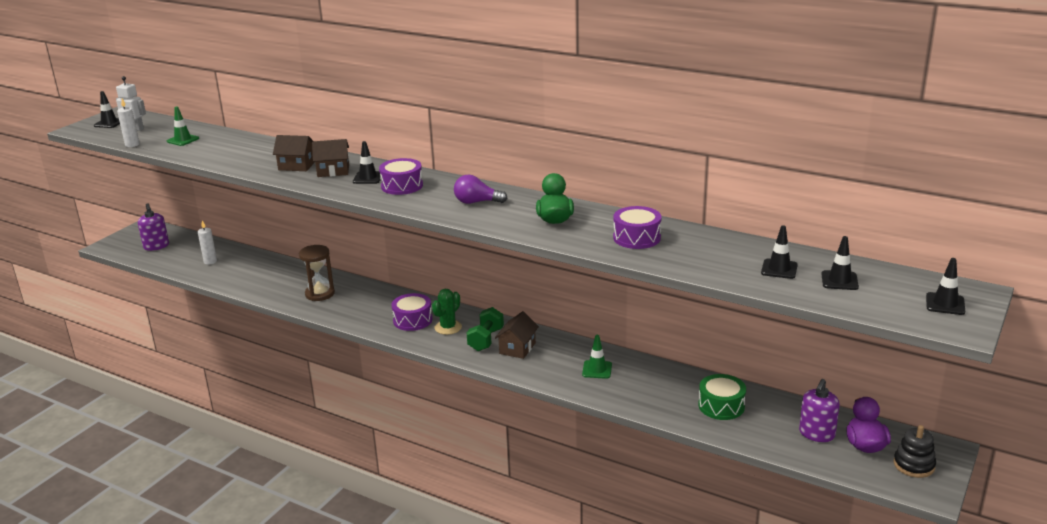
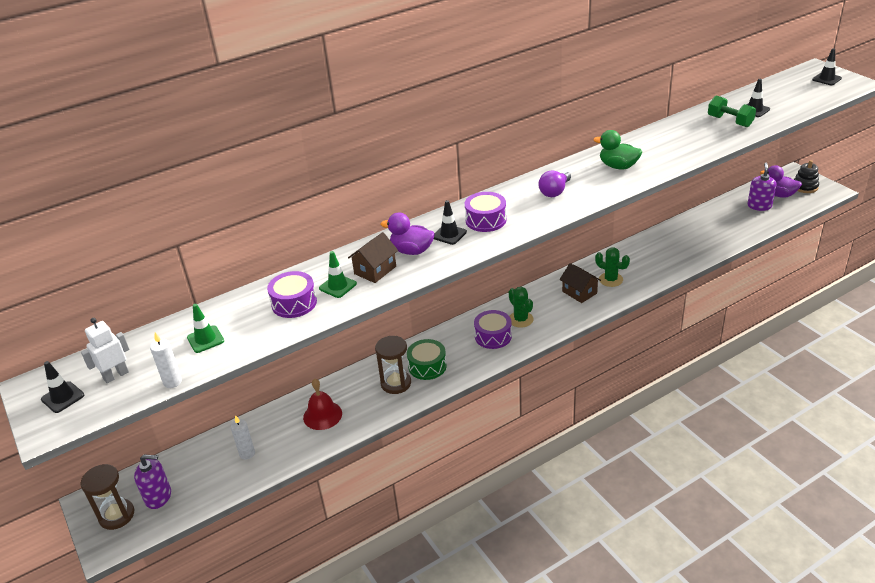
camera: 60 degrees left, 10 degrees up
brown house [312,139,349,177] -> purple duck [381,213,435,255]
green dumbbell [467,307,504,351] -> green dumbbell moved to [708,95,756,127]
green traffic cone [582,335,612,379] -> green traffic cone moved to [319,251,357,298]
purple drum [613,206,661,249] -> purple drum moved to [267,271,317,318]
green drum [699,374,746,420] -> green drum moved to [407,339,447,380]
purple soap dispenser [799,379,840,442] -> purple soap dispenser turned 135 degrees counterclockwise [747,163,777,211]
black traffic cone [822,236,859,290] -> none
none -> brown hourglass [81,464,134,530]
none -> red bell [303,379,342,430]
none -> green cactus [595,247,630,287]

